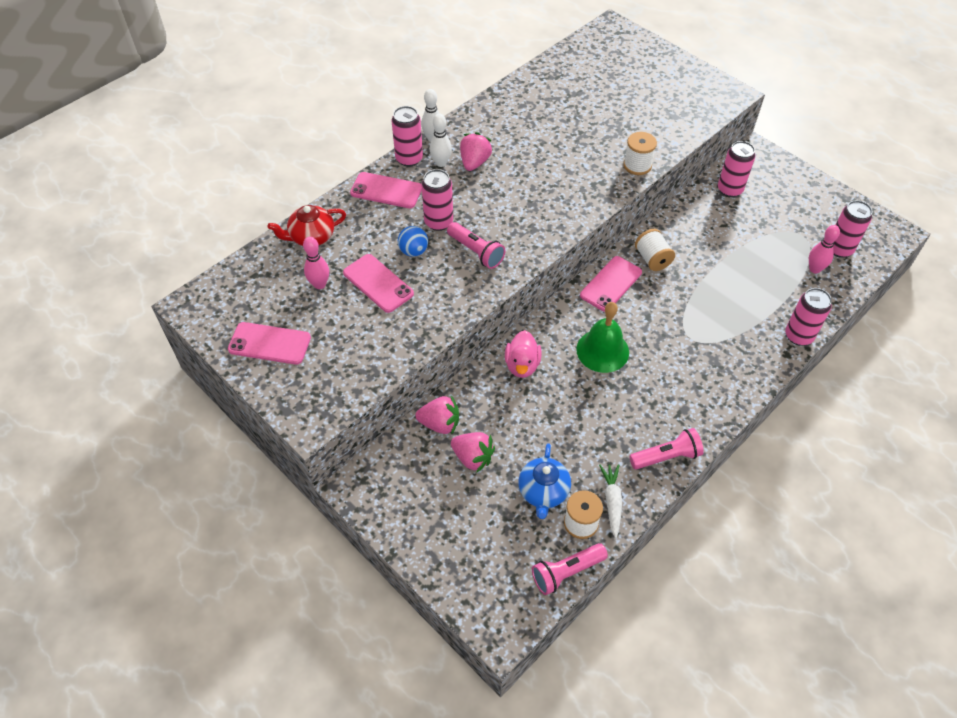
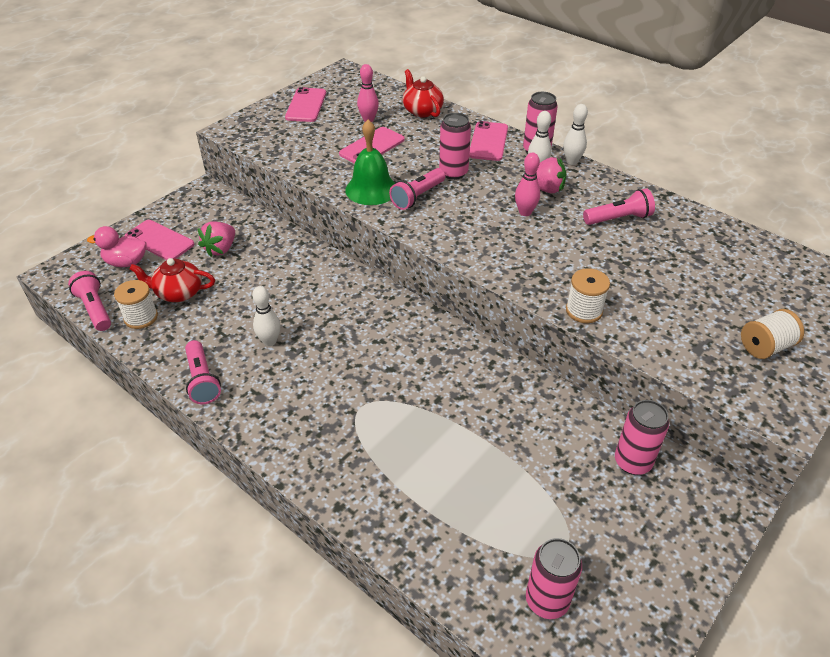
camera: 85 degrees right, 10 degrees down
blue ball [398,226,428,257] -> none
pink strawberry [415,395,459,434] -> none
pink duck [505,330,542,378] -> pink duck moved to [87,226,146,267]
blue teapot [518,443,571,519] -> red teapot [129,258,215,302]
green bell [576,302,629,373] -> green bell moved to [345,120,395,205]
pink phone [580,256,642,312] -> pink phone moved to [125,220,194,260]
white carrot [599,464,622,538] -> none
white spool [635,229,675,271] -> white spool moved to [741,309,804,359]
pink can [785,288,832,346] -> none
pink bowling pin [809,225,840,274] -> pink bowling pin moved to [515,153,540,216]
none -> white bowling pin [252,286,280,346]
none -> pink flashlight [583,189,655,225]

